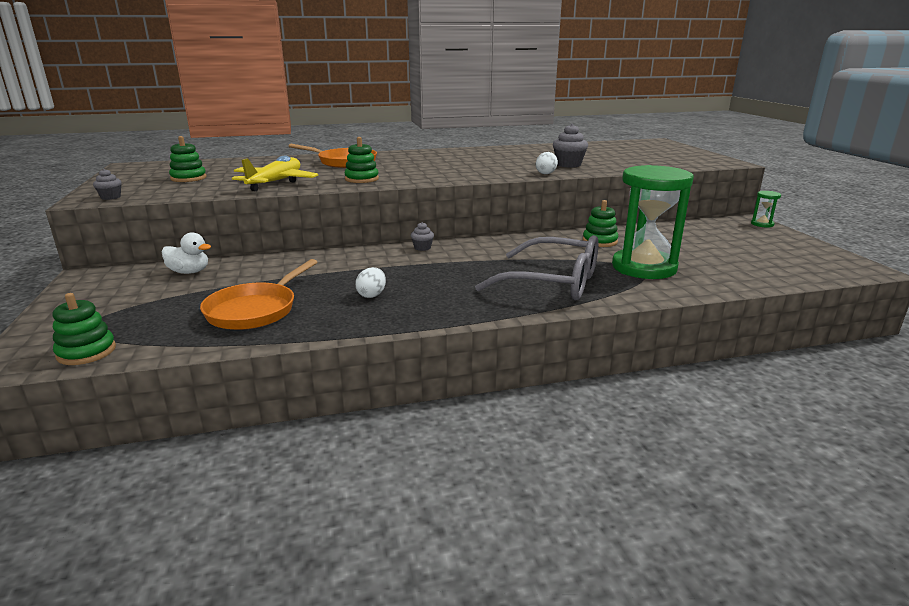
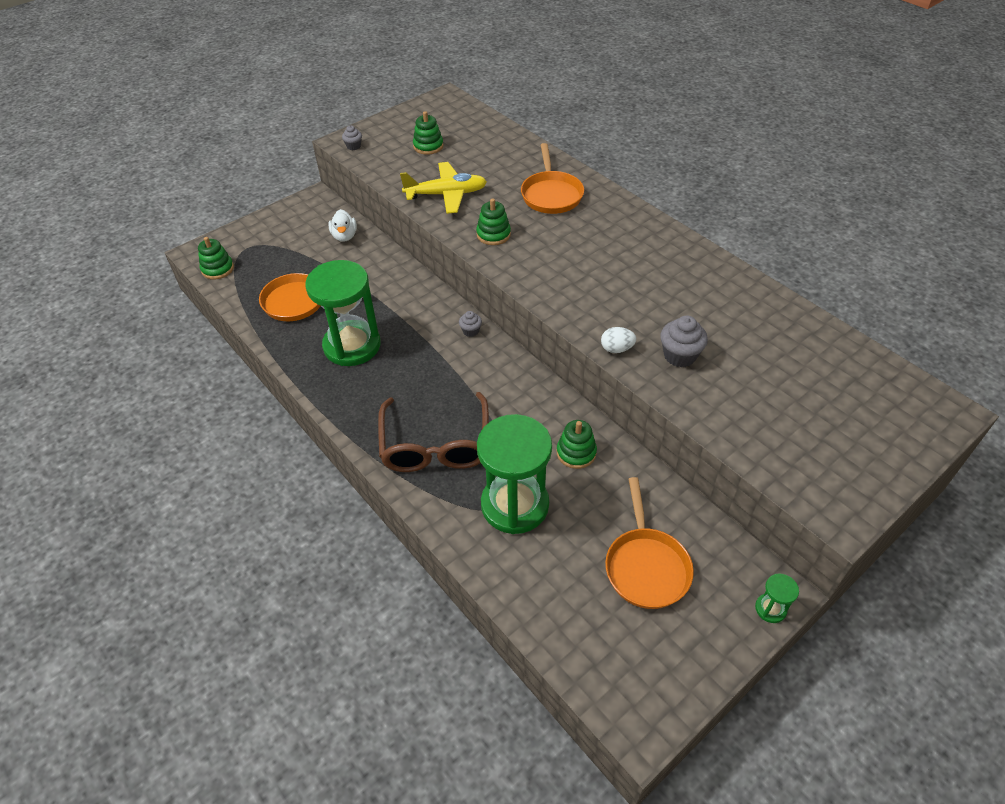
camera: 65 degrees right, 25 degrees up
white egg [355,267,386,298] -> green hourglass [305,260,381,366]
grey glasses [475,235,598,300] -> brown glasses [378,392,489,472]
none -> orange pan [605,477,694,609]

